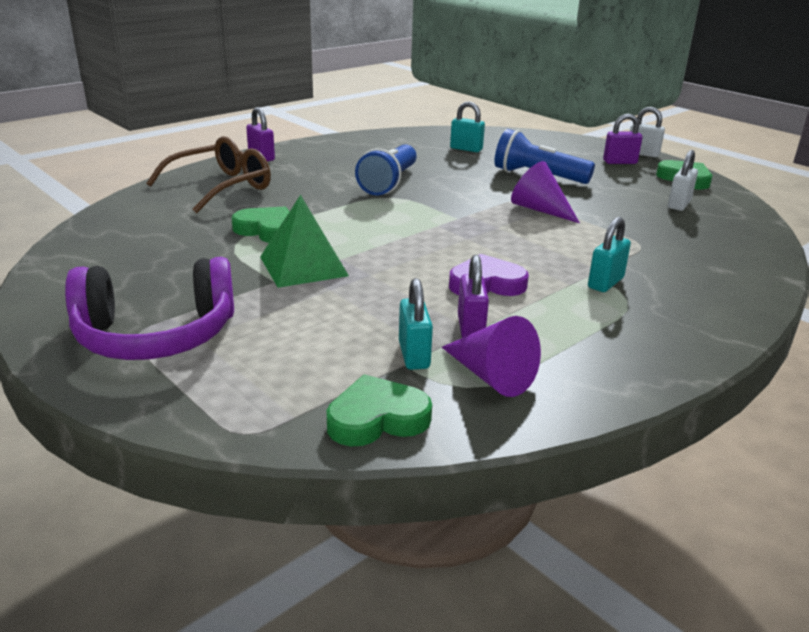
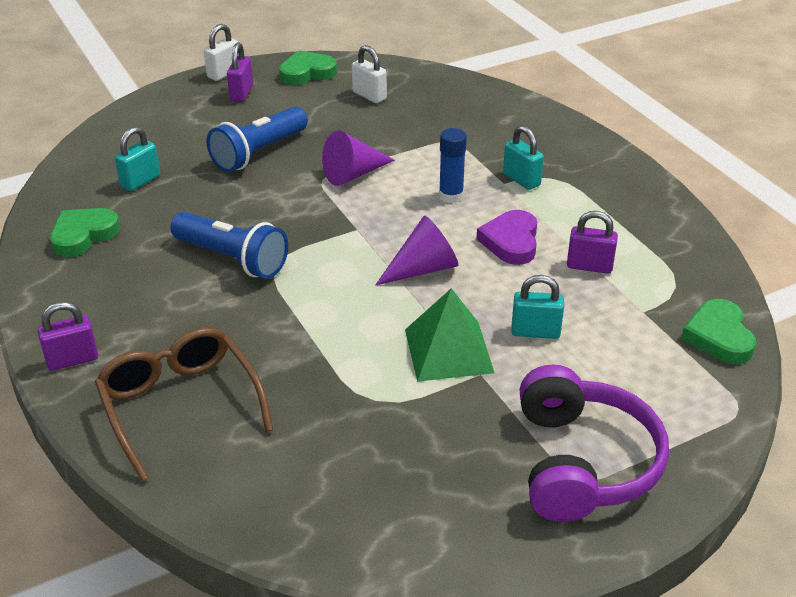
camera: 75 degrees left, 10 degrees up
green heart [232,207,289,243] -> green heart moved to [50,208,120,257]
turquoise padlock [399,278,433,370] -> turquoise padlock moved to [511,275,564,339]
purple cone [442,316,541,397] -> purple cone moved to [375,216,458,286]
none -> blue glue stick [439,128,467,203]

